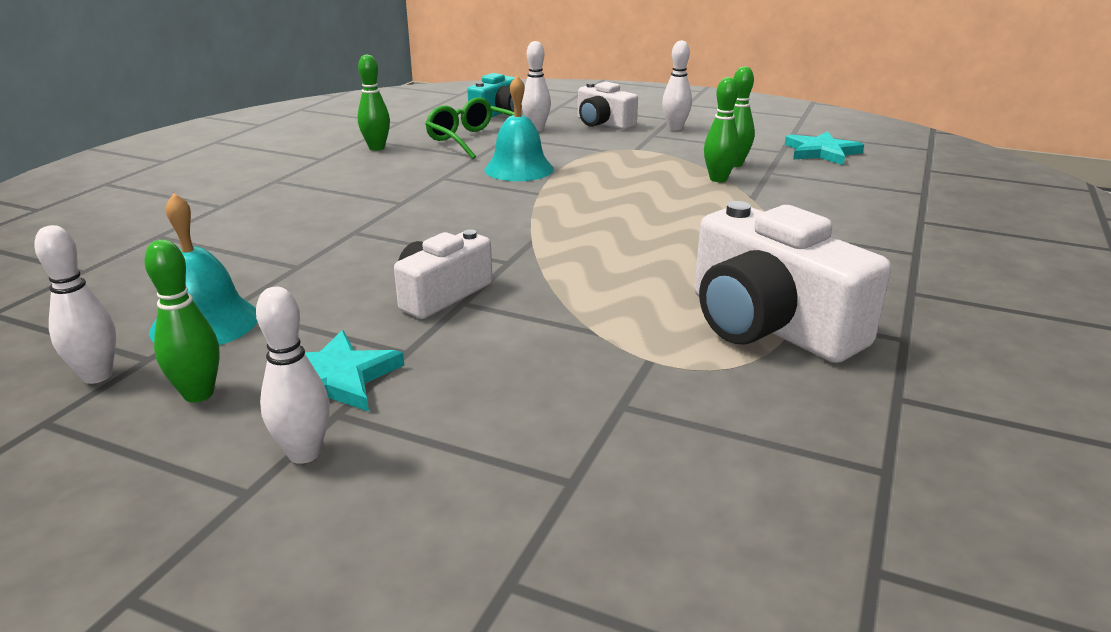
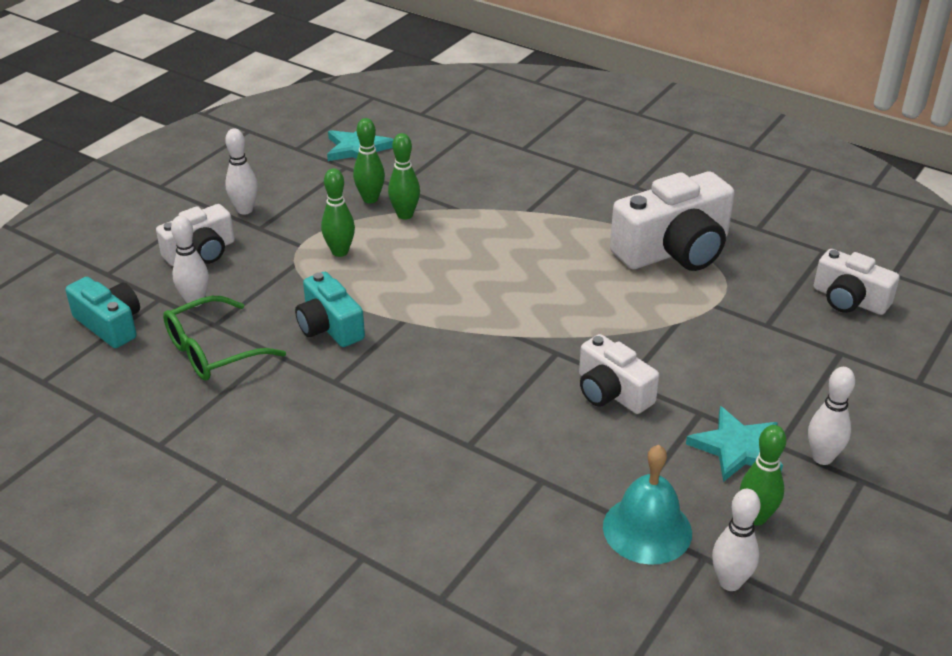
camera: 80 degrees left, 10 degrees up
green bowling pin [358,54,390,151] -> green bowling pin moved to [321,168,355,257]
turquoise bell [485,76,554,181] -> turquoise camera [295,272,365,347]
none -> white camera [814,249,900,315]

